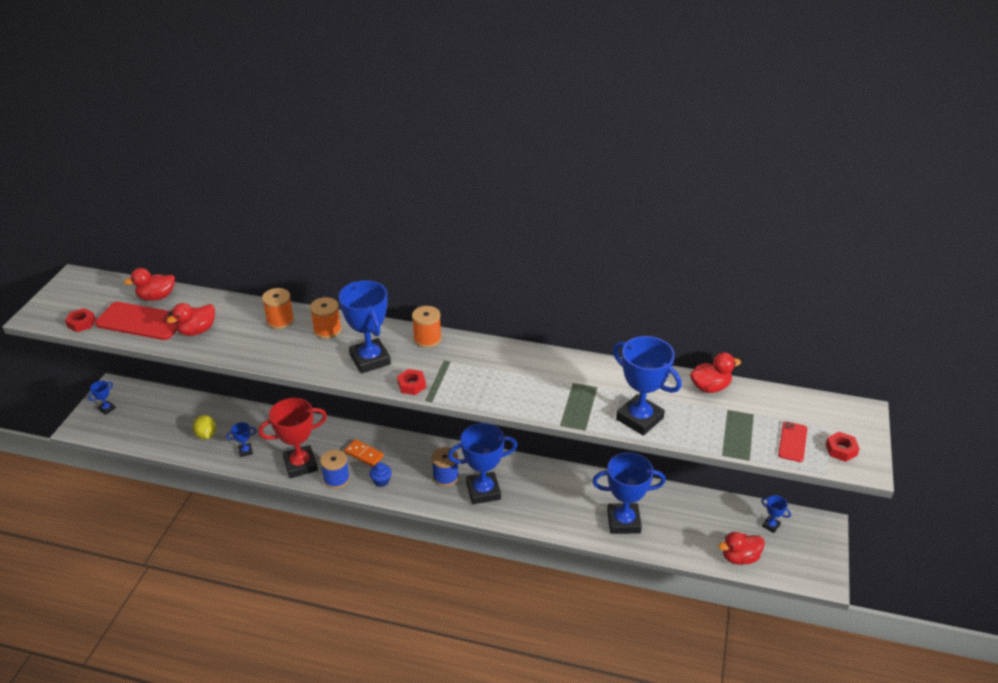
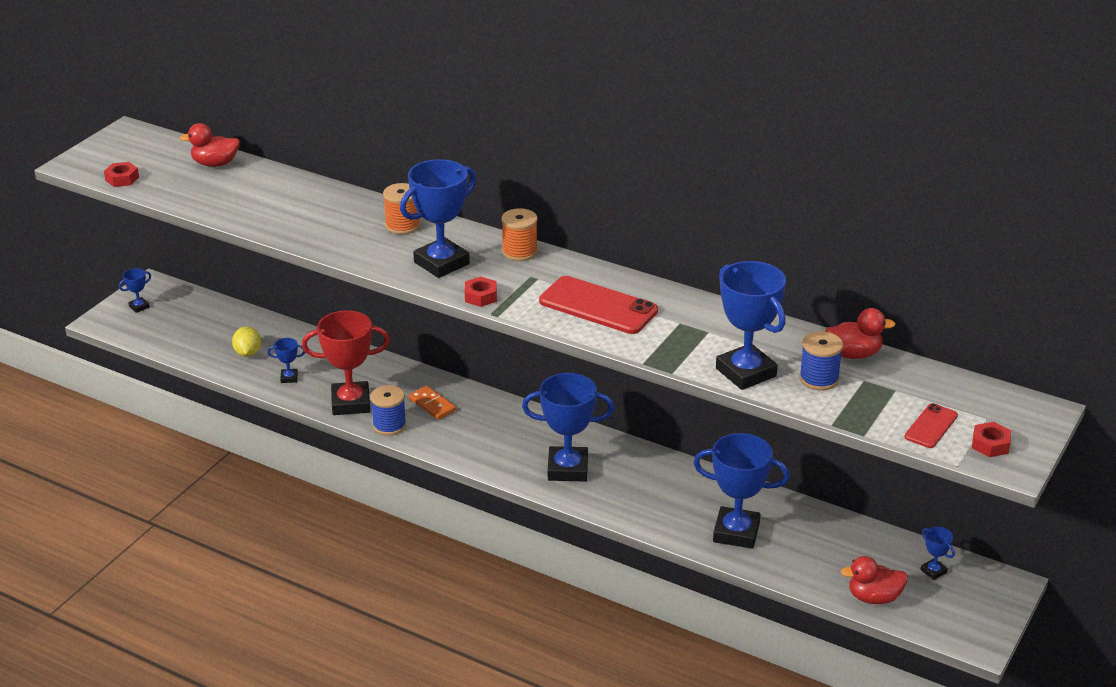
camera: 15 degrees right, 5 degrees down
red phone [95,302,177,340] -> red phone moved to [539,276,658,334]
red duck [166,303,215,336] -> none
orange spool [262,288,294,329] -> none
blue trophy [339,280,391,374] -> blue trophy turned 60 degrees clockwise [400,159,476,278]
blue cupcake [370,463,392,487] -> none
blue spool [432,447,459,486] -> blue spool moved to [799,331,843,391]

